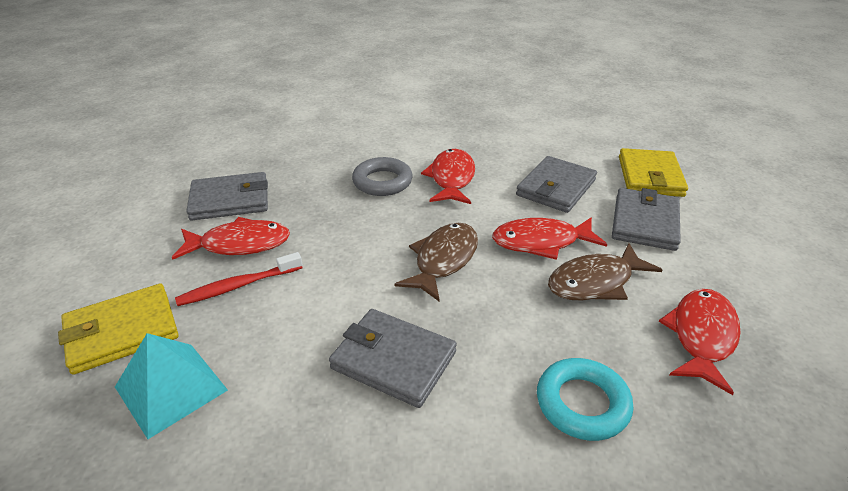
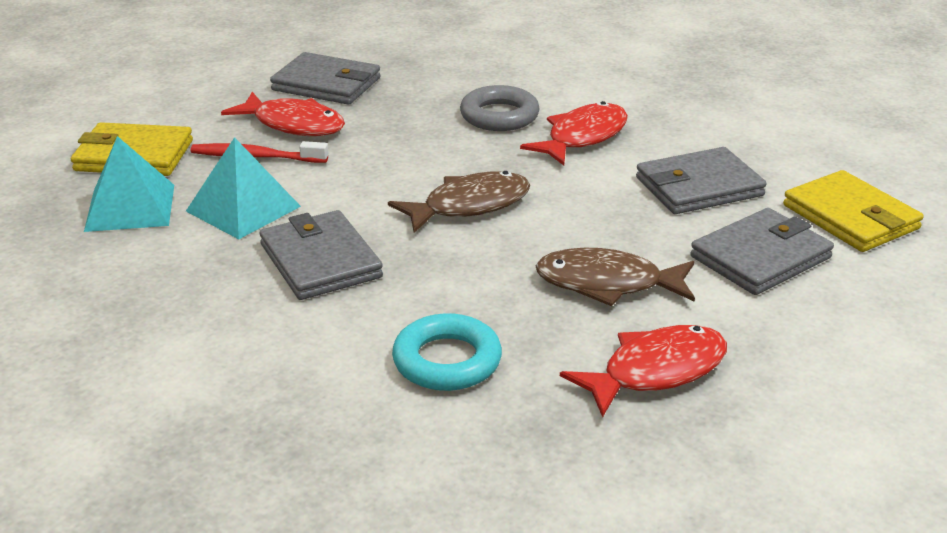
camera: 35 degrees right, 5 degrees down
red fish [492,217,607,260] -> none
yellow wallet [619,148,688,197] -> yellow wallet turned 75 degrees counterclockwise [783,170,923,252]
none -> turquoise pyramid [186,137,301,239]

